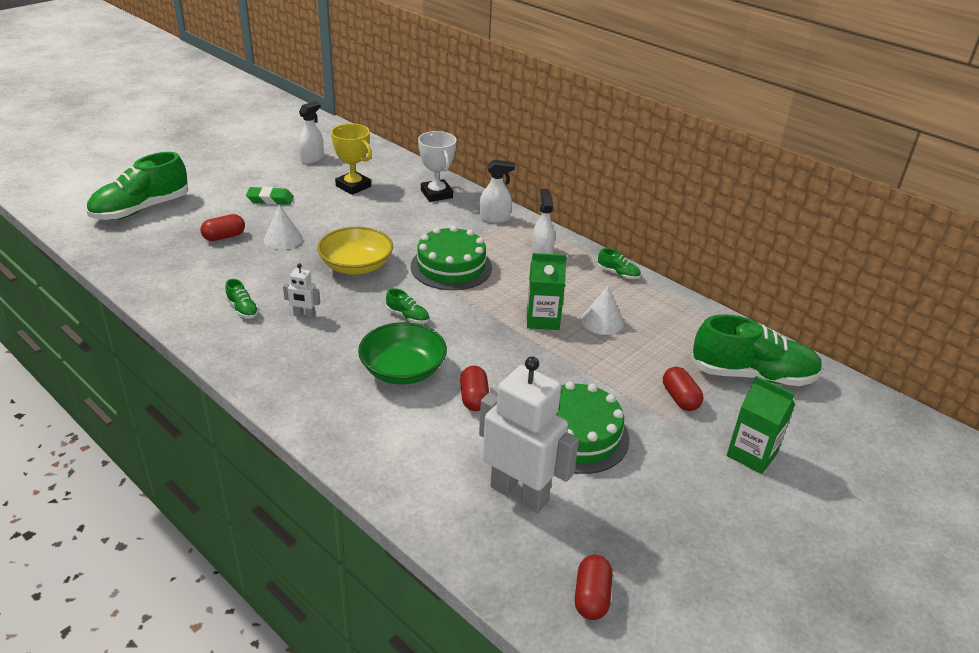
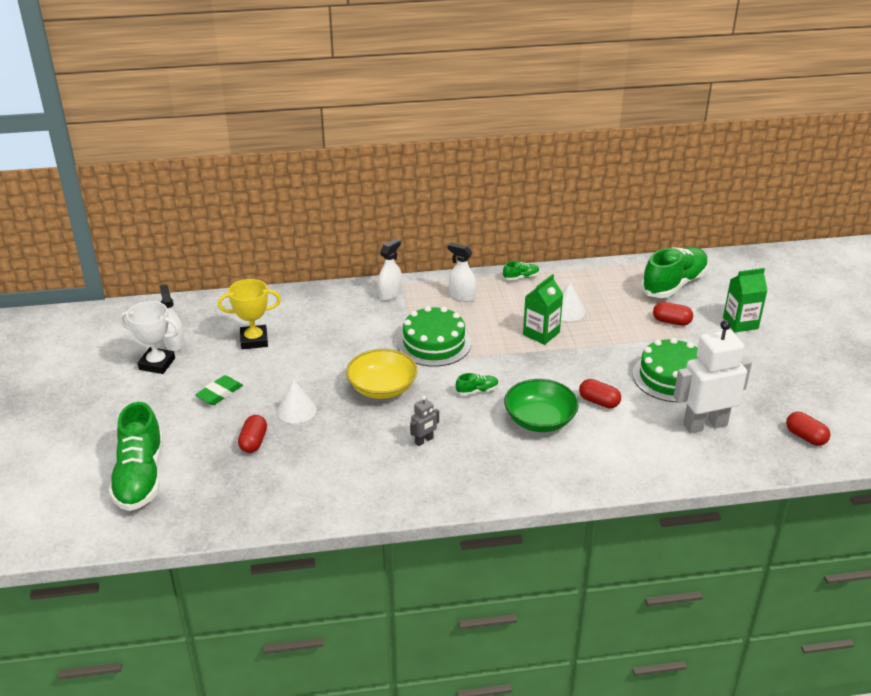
camera: 50 degrees left, 0 degrees up
green shoe [225,279,259,318] -> none
white robot [283,263,320,319] -> grey robot [410,396,439,446]
white trophy [418,131,457,202] -> white trophy moved to [120,301,179,374]

